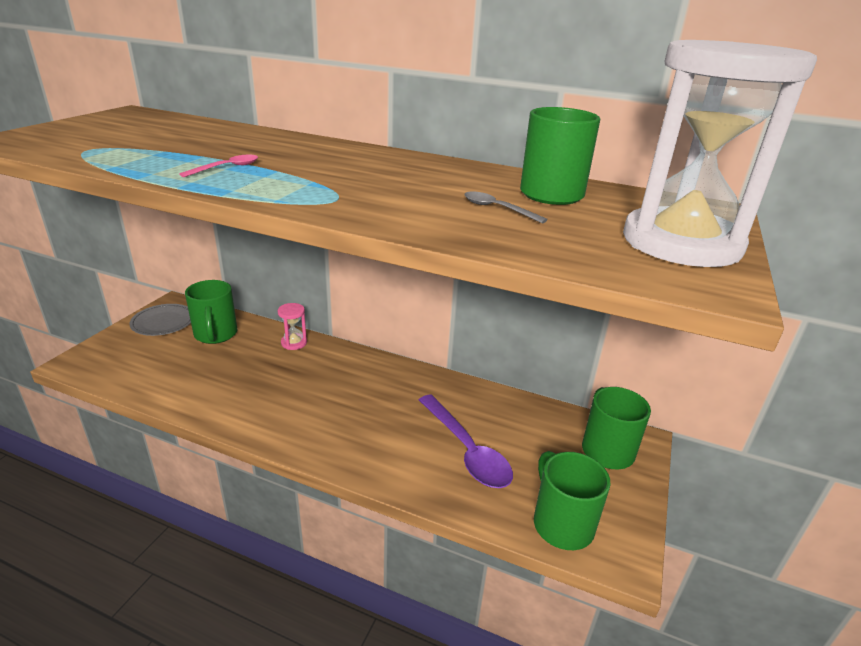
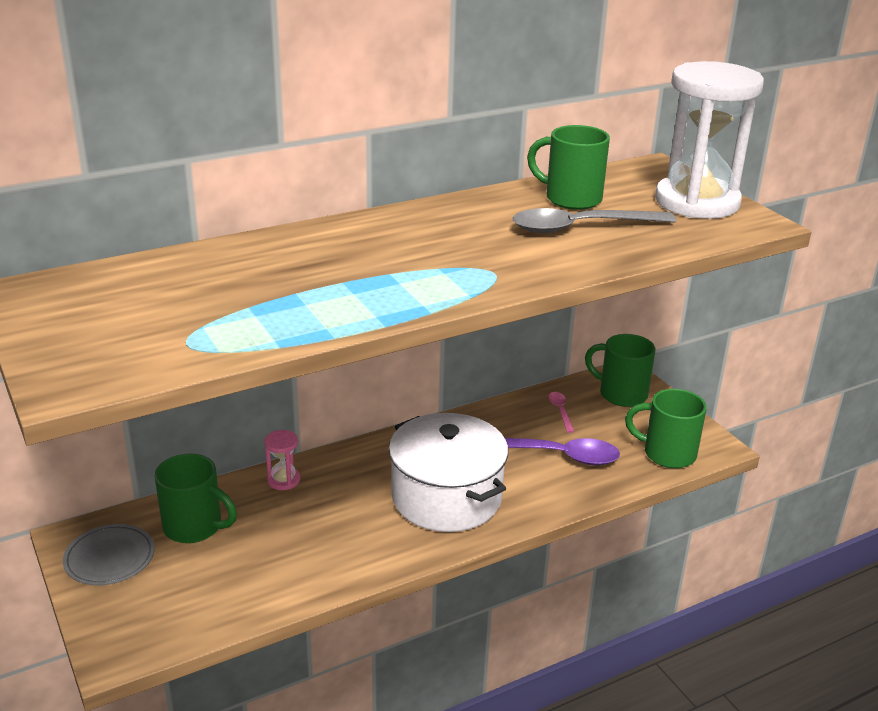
camera: 50 degrees left, 0 degrees up
pink spoon [179,155,258,177] -> pink spoon moved to [548,392,575,433]
grey spoon [465,191,548,223] -> grey spoon [513,208,676,233], size x2.13
none -> white pot [389,413,508,532]

